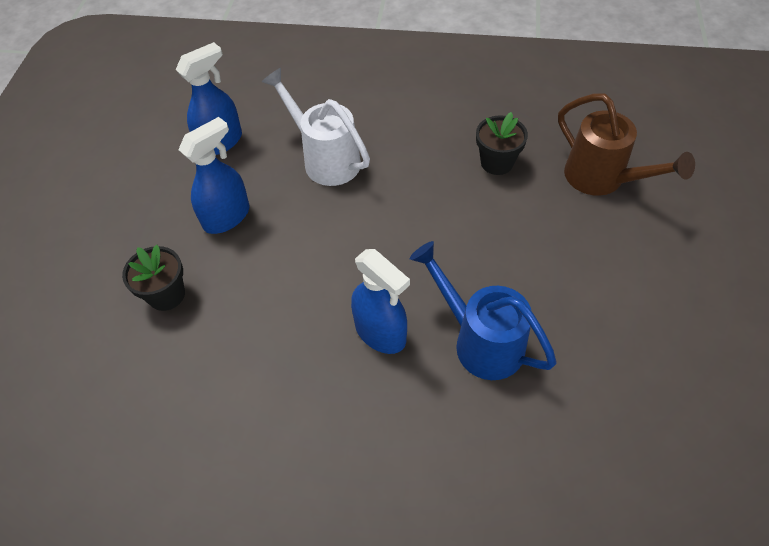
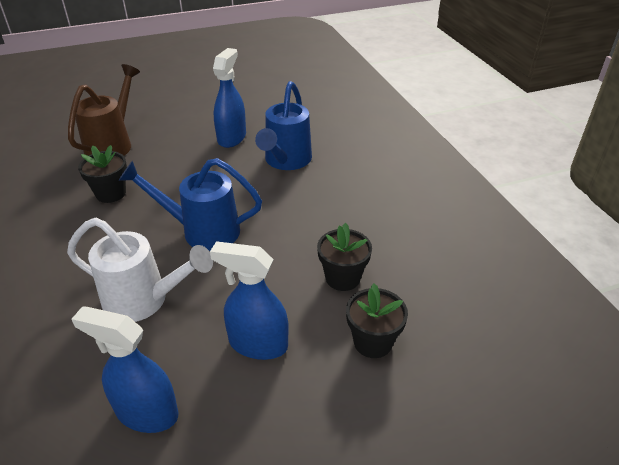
camera: 120 degrees left, 15 degrees down
white watering can [262,68,370,186] -> white watering can turned 90 degrees counterclockwise [67,218,213,322]
blue spray bottle [351,249,410,354] -> blue spray bottle moved to [213,48,246,148]
none -> blue watering can [119,158,262,251]
none -> black flower pot [317,223,372,291]

